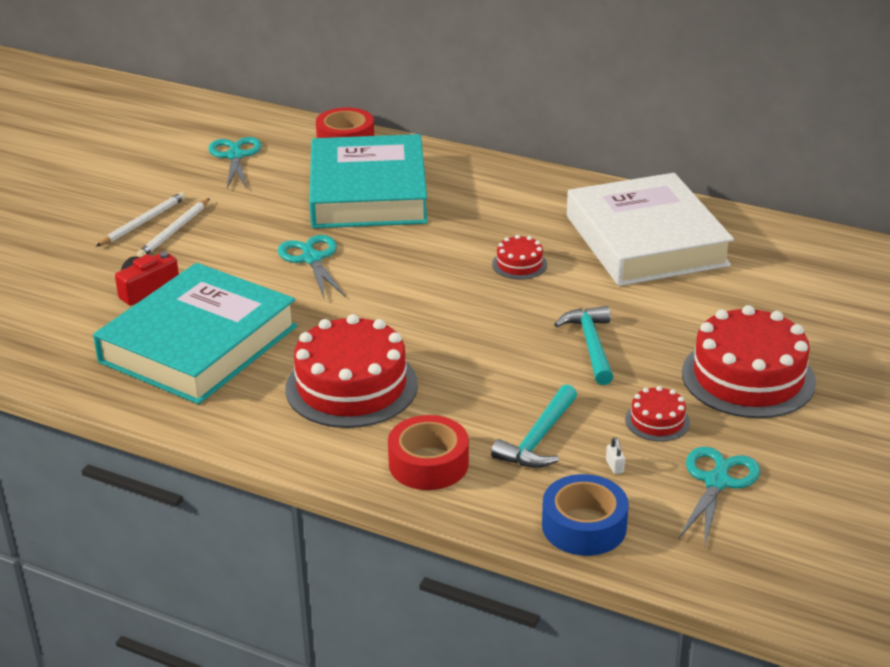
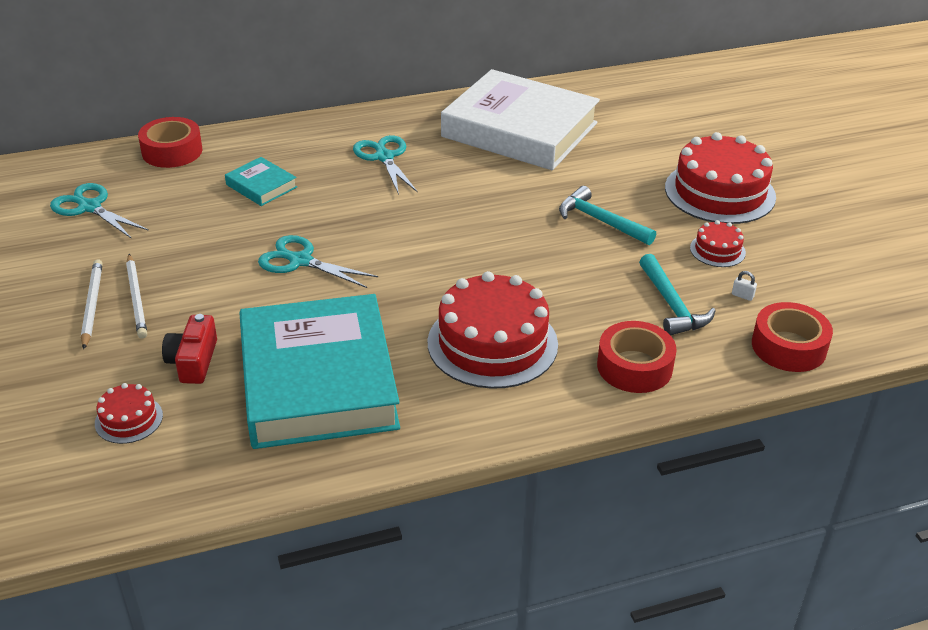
camera: 45 degrees left, 5 degrees up
turquoise book [309,134,428,228] -> turquoise book [225,157,297,206], size x0.41
red cake [492,235,547,279] -> red cake moved to [95,383,163,444]
blue tape [542,474,629,556] -> red tape [752,302,833,372]
turquoise scissors [678,447,760,545] -> turquoise scissors moved to [353,135,418,195]

